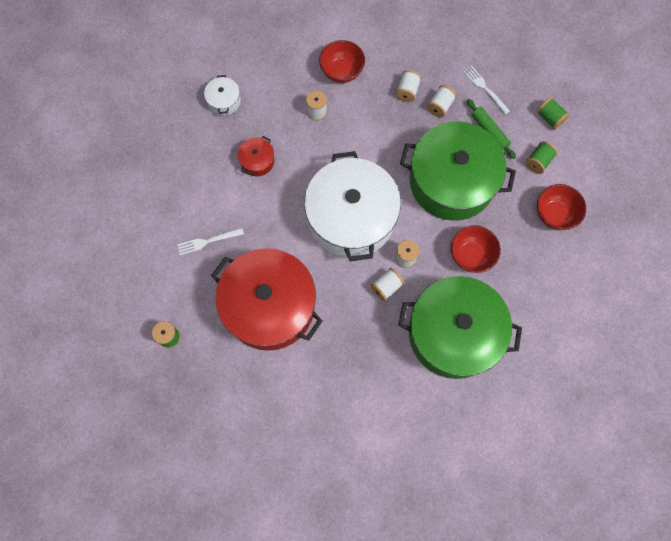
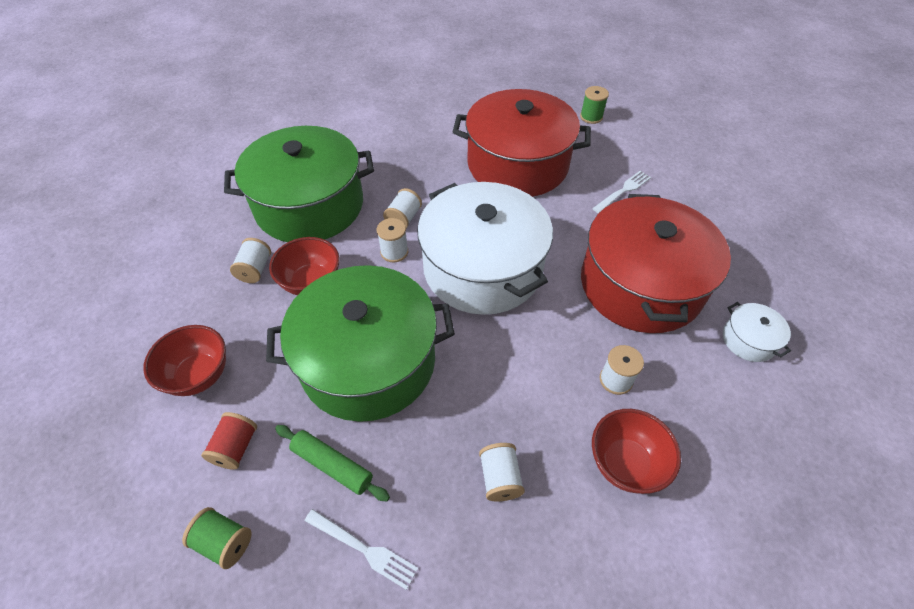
camera: 155 degrees right, 20 degrees down
red pot [238,136,274,176] -> red pot [581,194,731,333], size x2.49
white spool [427,85,457,117] -> white spool moved to [230,238,271,283]
green spool [526,141,557,174] -> red spool [201,412,257,470]

